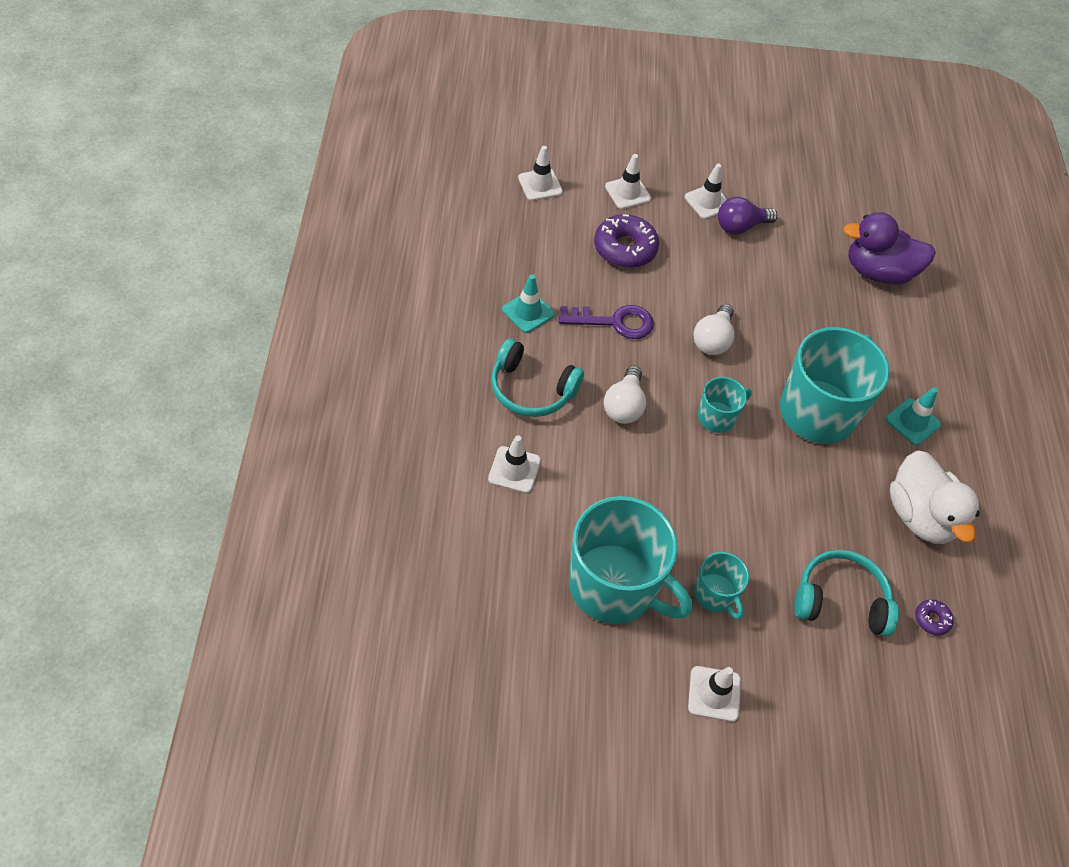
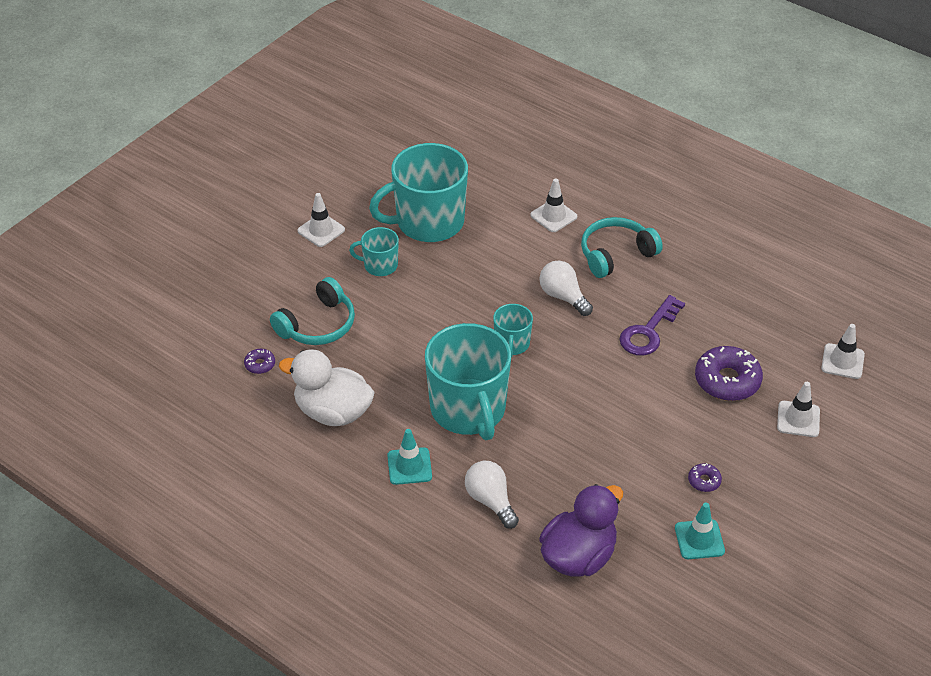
camera: 130 degrees right, 10 degrees down
turquoise traffic cone [502,274,555,333] -> turquoise traffic cone moved to [675,503,725,559]
white traffic cone [685,164,727,219] -> none
white light bulb [693,304,734,355] -> white light bulb moved to [465,461,519,529]
purple light bulb [718,197,778,234] -> purple donut [688,463,722,492]

